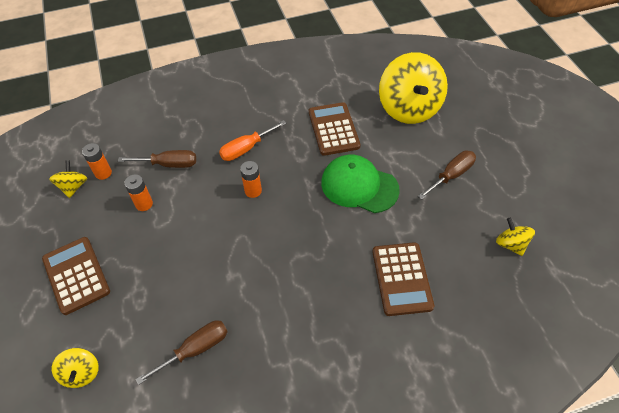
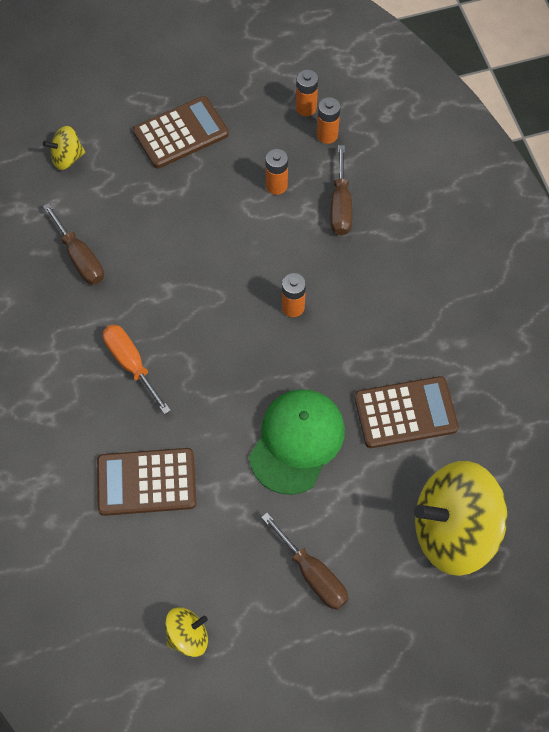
camera: 90 degrees right, 10 degrees up
yellow spinning top [49,160,87,198] -> orange battery [296,70,318,116]
orange screwdriver [219,120,286,161] -> orange screwdriver moved to [103,324,171,414]

